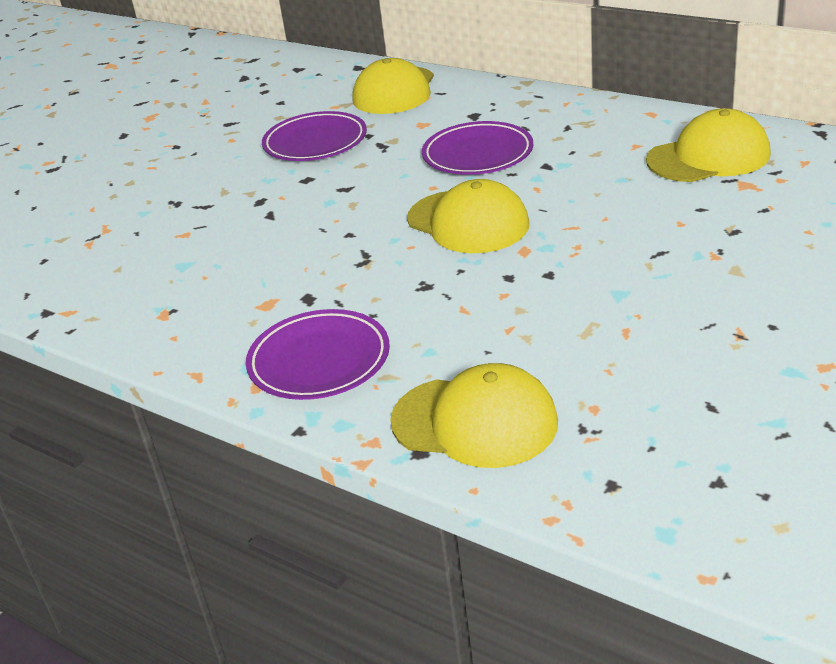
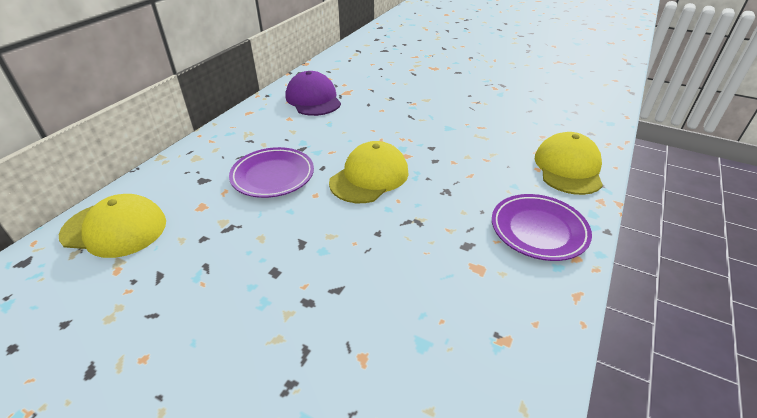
camera: 100 degrees left, 5 degrees up
purple plate [262,111,367,161] -> none
yellow cap [646,108,771,182] -> purple cap [285,71,341,116]

